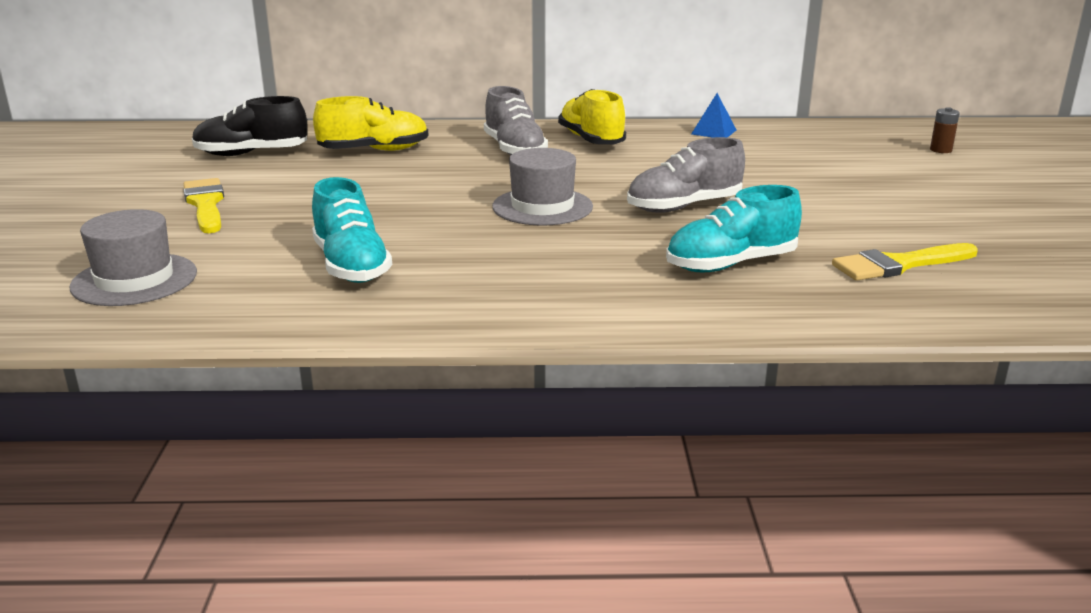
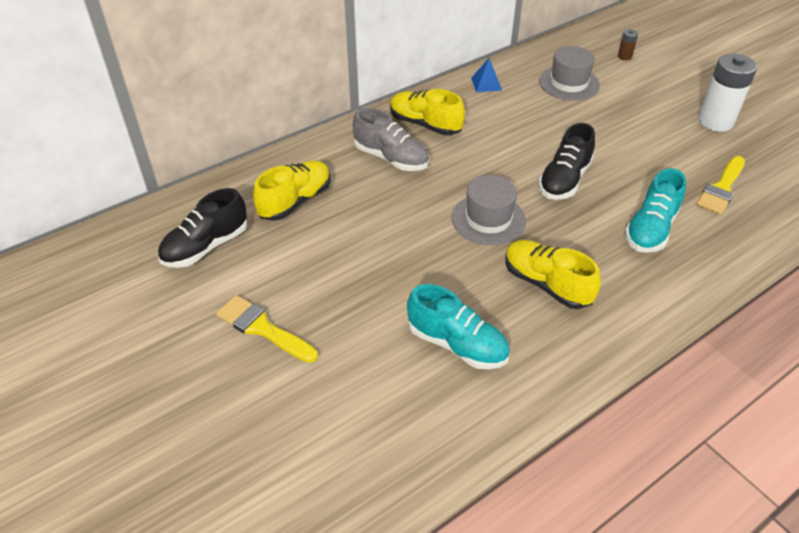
camera: 35 degrees left, 20 degrees up
grey hat [69,209,197,306] -> grey hat moved to [539,46,600,100]
grey shoe [627,137,745,213] -> black shoe [538,123,595,200]
none -> yellow shoe [505,240,601,309]
none -> white battery [698,54,758,132]

